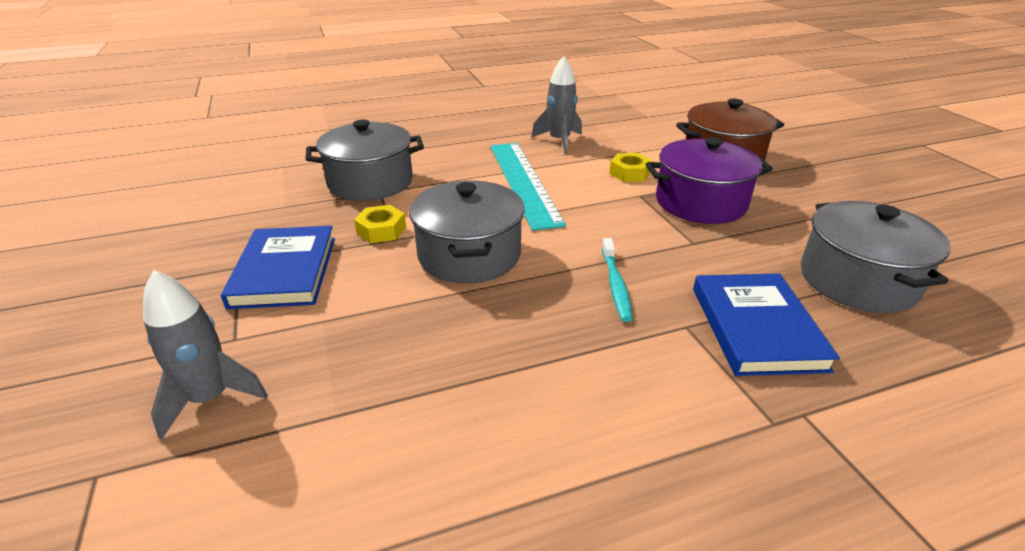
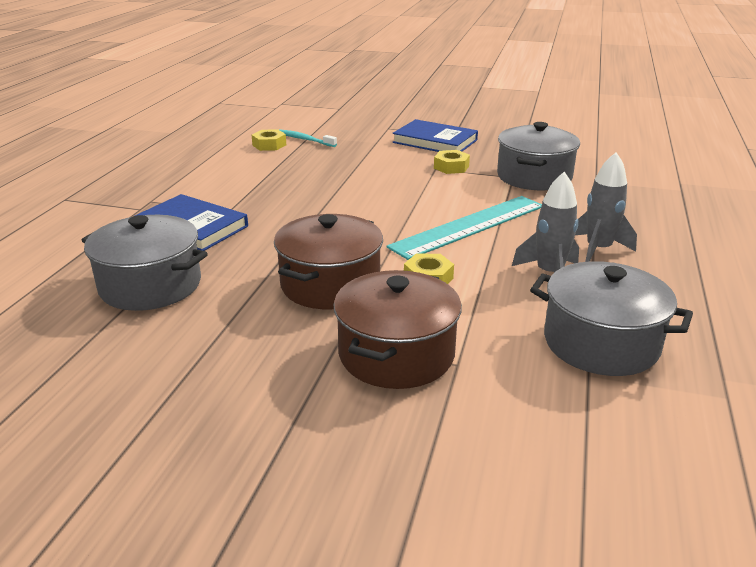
camera: 125 degrees right, 5 degrees down
grey rocket [143,270,268,440] -> grey rocket moved to [575,152,637,262]
grey pot [409,180,525,283] -> grey pot moved to [530,261,693,376]
turquoise ruler [491,143,566,231] -> turquoise ruler turned 60 degrees counterclockwise [387,196,542,260]
turquoise toothbrush [602,238,633,322] -> turquoise toothbrush moved to [279,129,337,147]
purple pot [646,137,773,224] -> brown pot [274,214,383,309]
none -> yellow nut [252,129,286,151]

